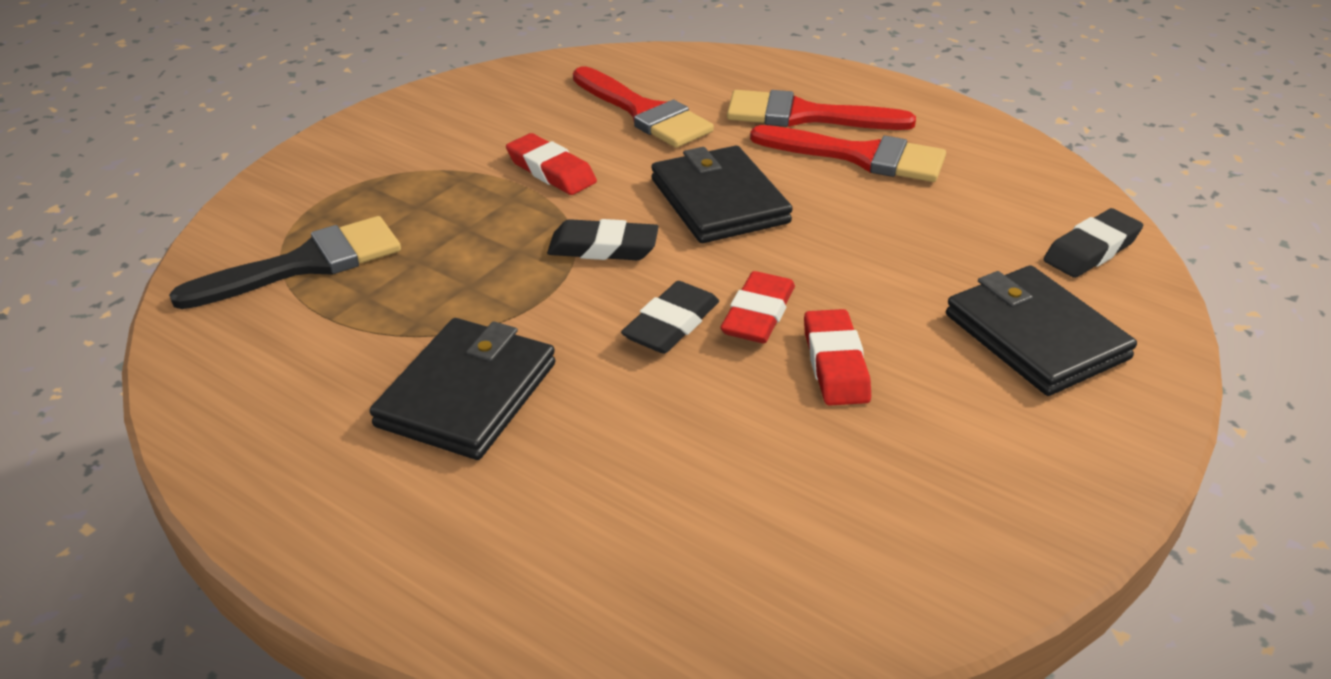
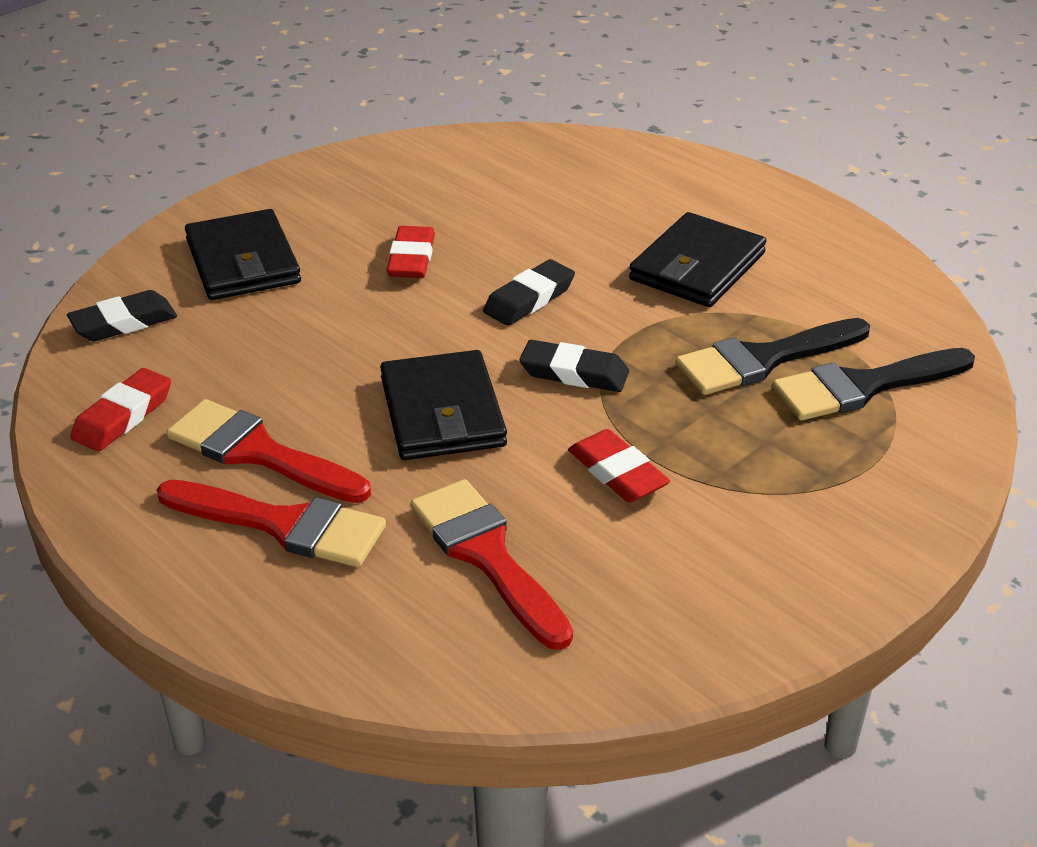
camera: 170 degrees left, 0 degrees up
red eraser [720,271,795,343] -> red eraser moved to [71,368,171,451]
none -> black brush [676,318,870,395]

